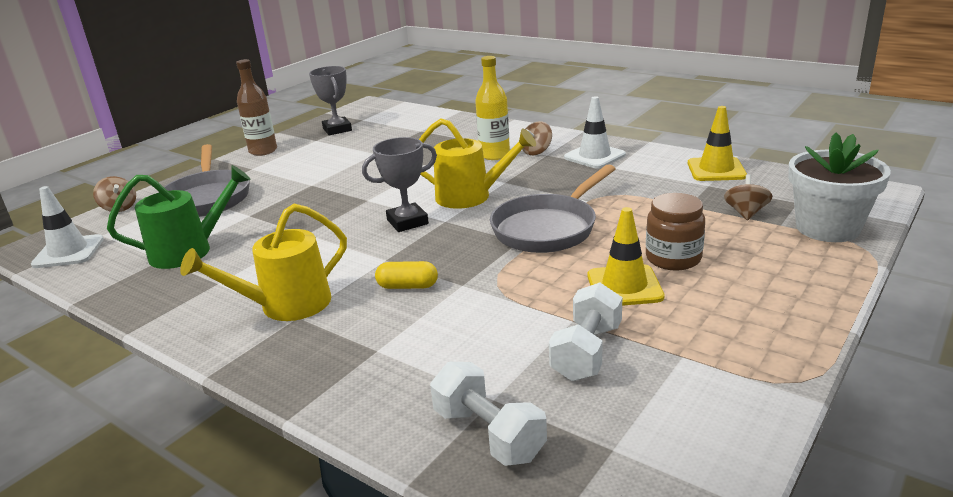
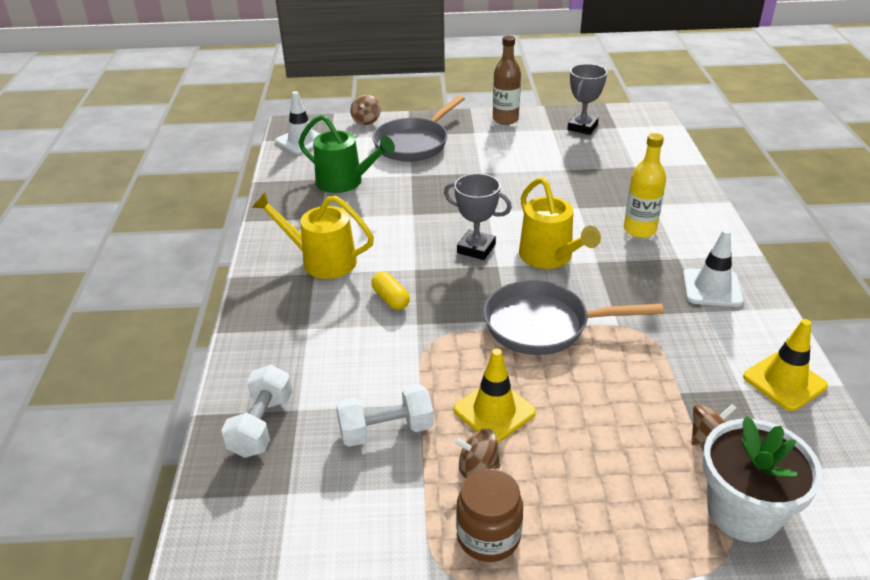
camera: 50 degrees right, 10 degrees up
brown spinning top [522,121,552,155] -> brown spinning top moved to [454,429,501,478]
brown jar [646,193,705,271] -> brown jar moved to [456,468,523,562]

